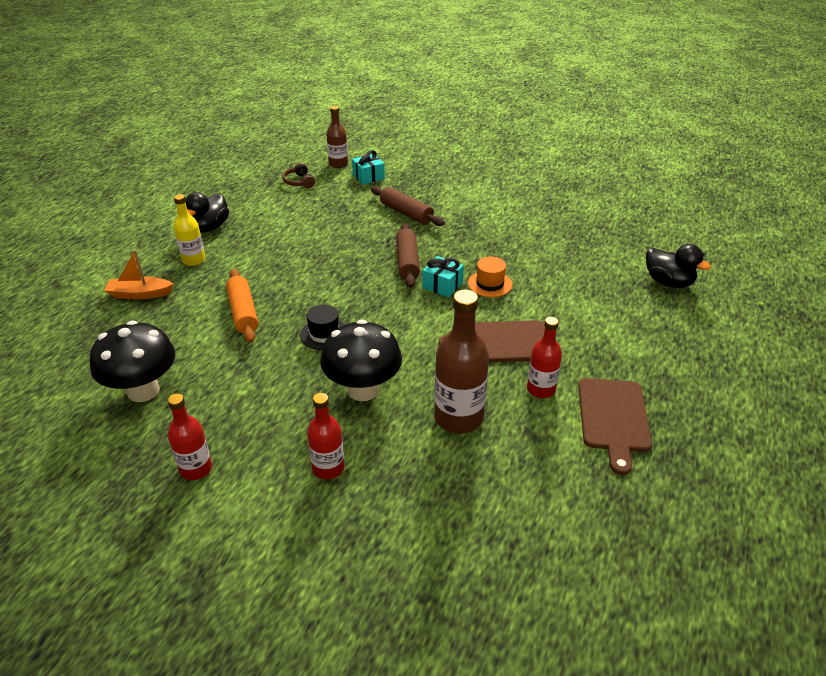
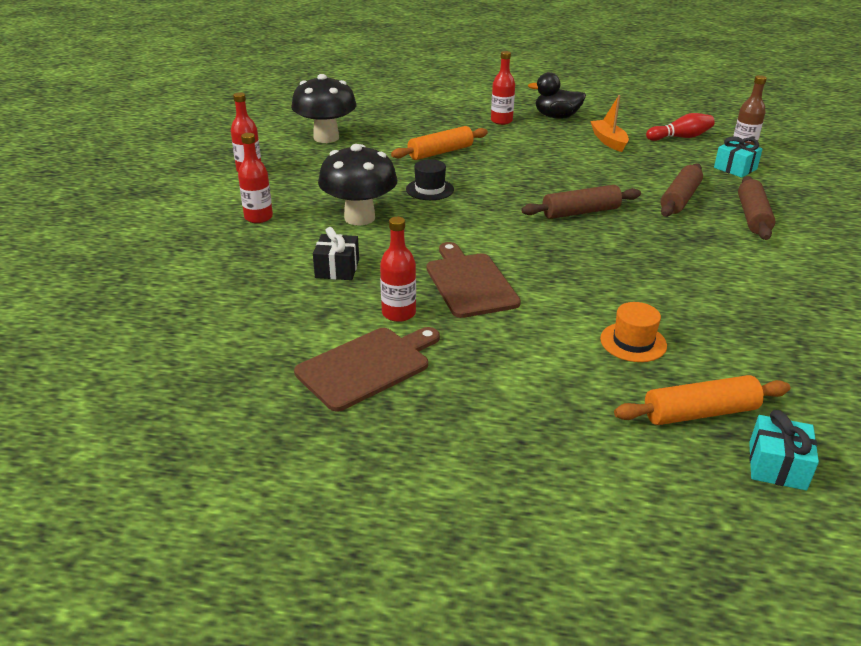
camera: 75 degrees right, 5 degrees down
orange boat [104,250,174,299] -> orange boat moved to [590,95,629,152]
yellow bottle [174,194,206,266] -> red bottle [491,51,515,125]
brown headphones [282,163,315,188] -> red bowling pin [646,113,715,141]
turquoise gift [422,256,464,297] -> turquoise gift moved to [749,410,819,491]
brown bottle [434,290,489,434] -> black gift [313,227,359,280]
orange hat [468,256,512,297] -> orange hat moved to [600,302,667,362]
brown cutting board [578,378,652,475] -> brown cutting board turned 150 degrees clockwise [294,327,440,412]
black duck [646,244,711,288] -> orange rolling pin [614,375,790,425]
none -> brown rolling pin [738,176,776,240]

